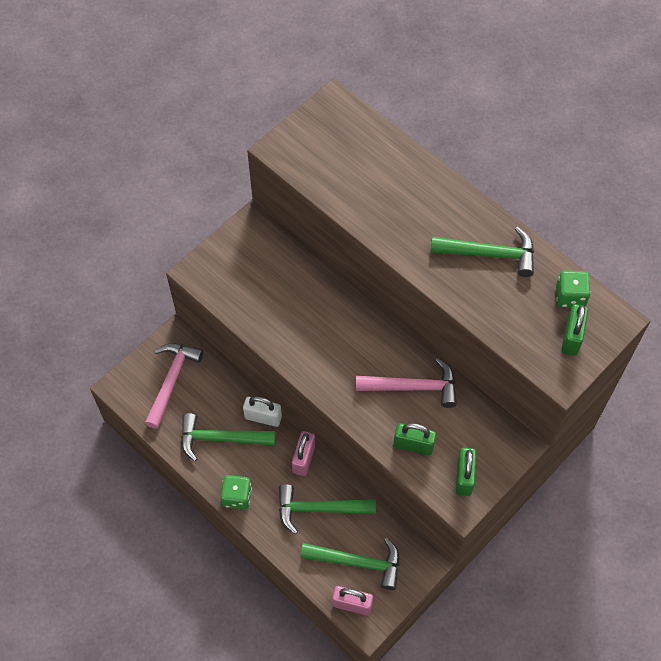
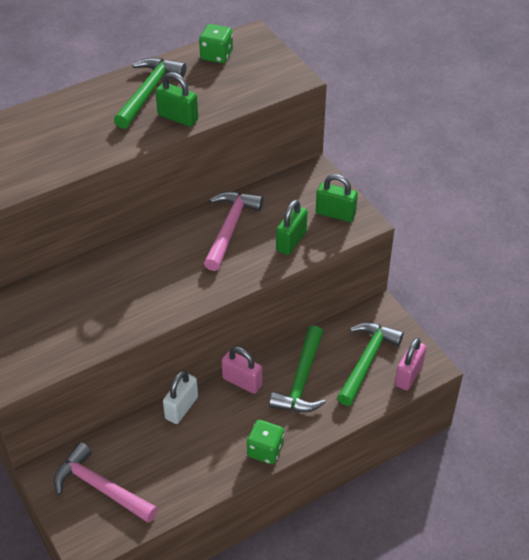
camera: 75 degrees left, 15 degrees down
green hammer [181,413,275,461] -> none
green padlock [561,304,588,356] -> green padlock moved to [155,72,198,127]

